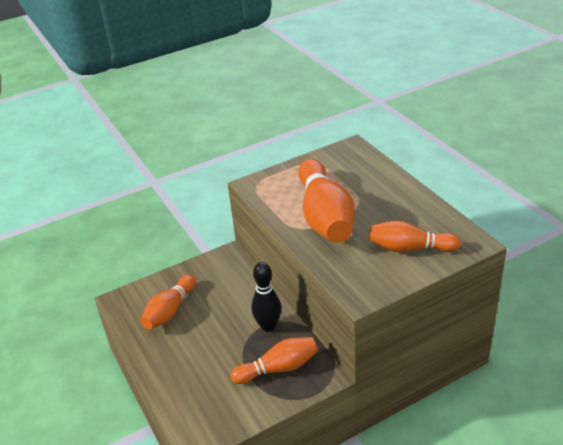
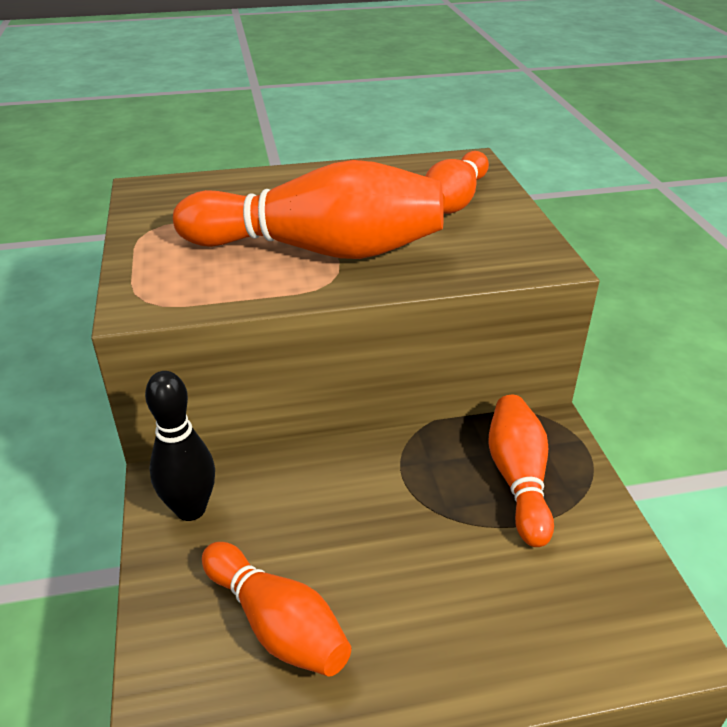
camera: 75 degrees left, 0 degrees up
black bowling pin [251,262,281,332] -> black bowling pin moved to [145,371,215,521]

